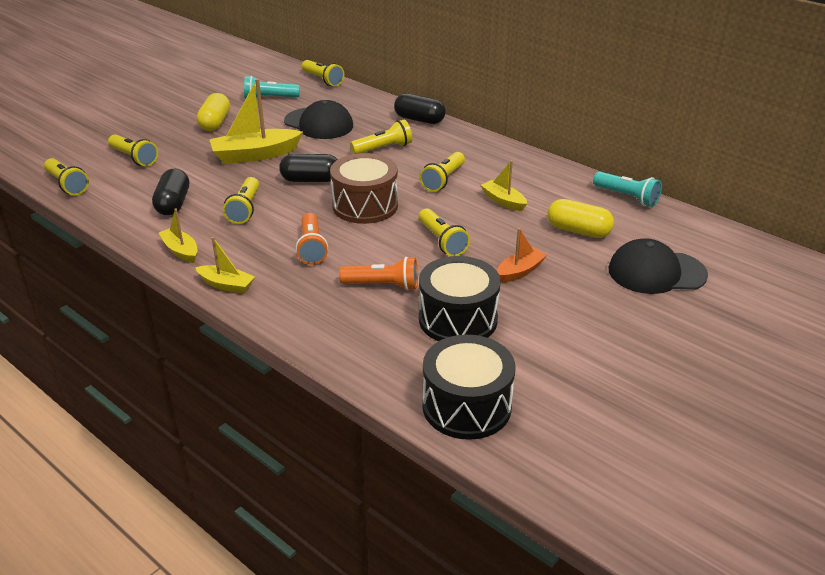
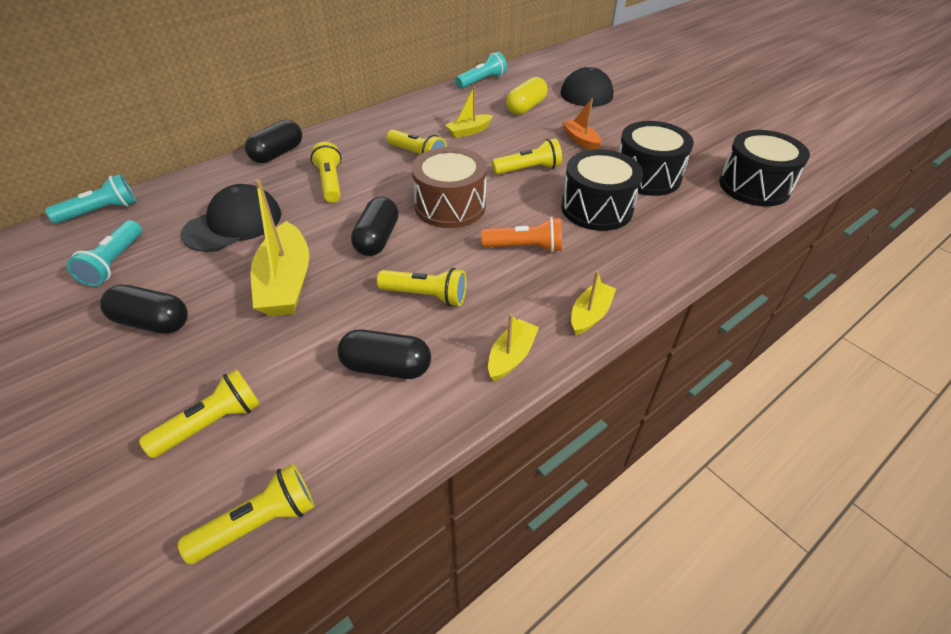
camera: 80 degrees left, 10 degrees up
yellow boat [159,208,198,263] -> yellow boat turned 150 degrees clockwise [488,314,539,381]
yellow capsule [197,93,230,131] -> black capsule [100,285,188,334]
yellow flashlight [302,60,345,87] -> turquoise flashlight [45,174,136,224]
orange flashlight [339,257,418,290] -> black drum [561,149,643,231]

